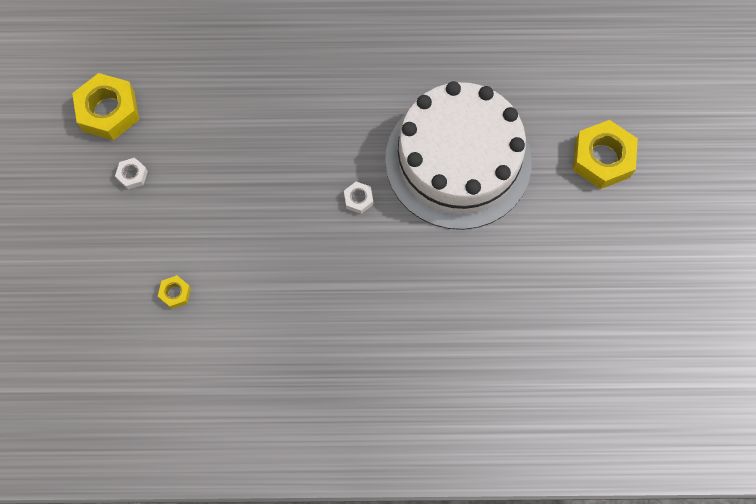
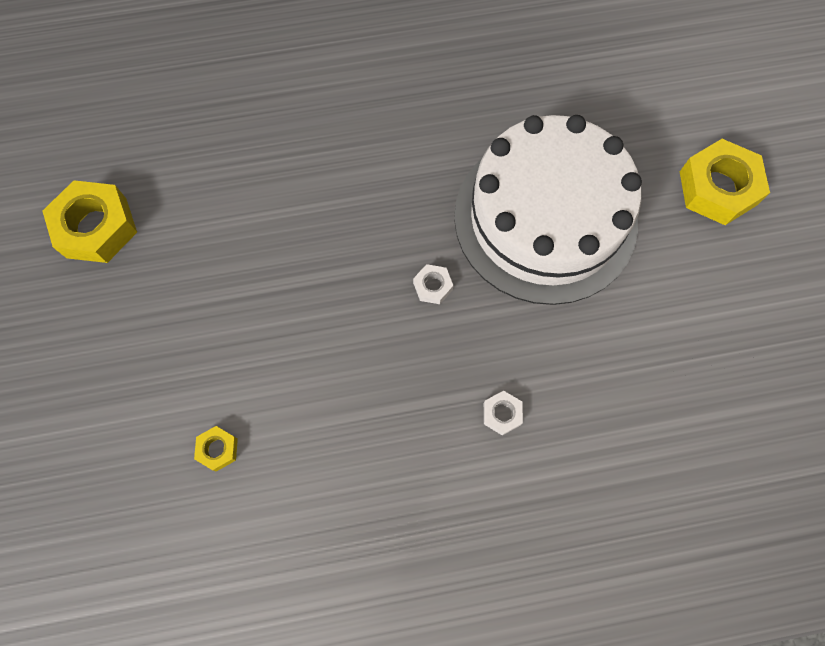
camera: 10 degrees left, 0 degrees up
white nut [115,158,148,190] -> white nut moved to [484,391,523,435]

